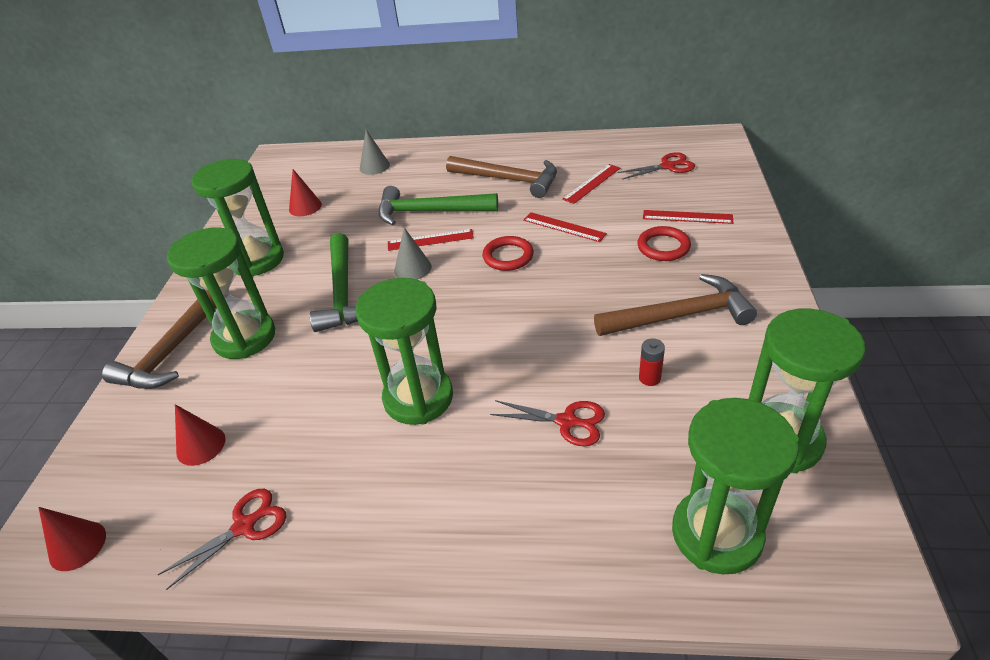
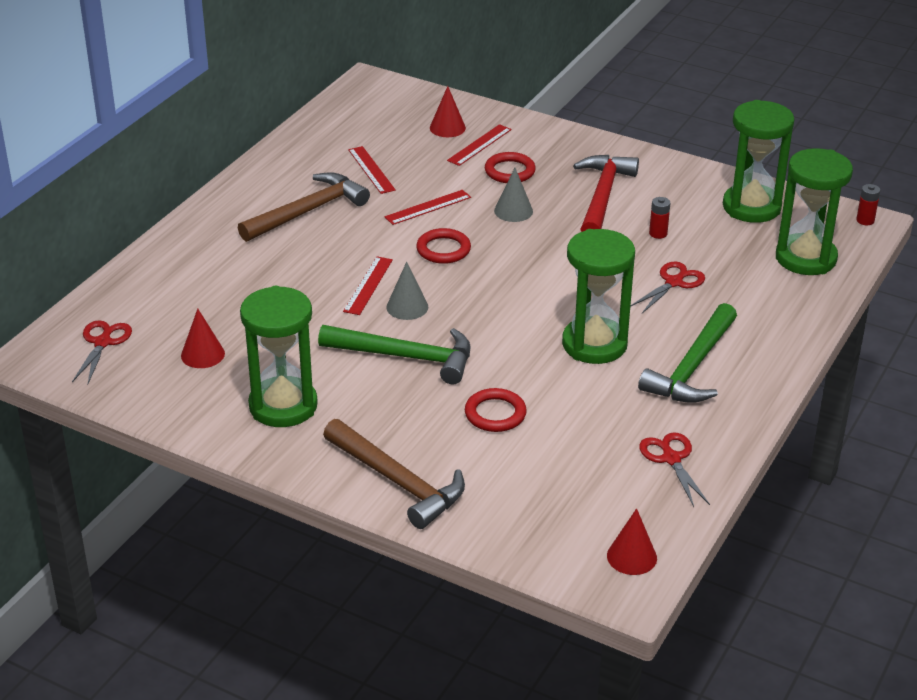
camera: 70 degrees left, 5 degrees down
green hourglass [167,227,275,359] -> none
red cone [175,404,225,466] -> red cone moved to [430,86,466,137]
grey cone [360,130,390,175] -> grey cone moved to [494,168,533,222]
green hammer [379,186,498,225] -> green hammer moved to [638,303,737,403]
brown hammer [594,274,757,336] -> red hammer [573,155,639,232]
red scissors [618,152,695,180] -> red scissors moved to [72,320,132,384]
none -> red ring [465,388,527,432]
none -> red battery [856,184,880,225]

